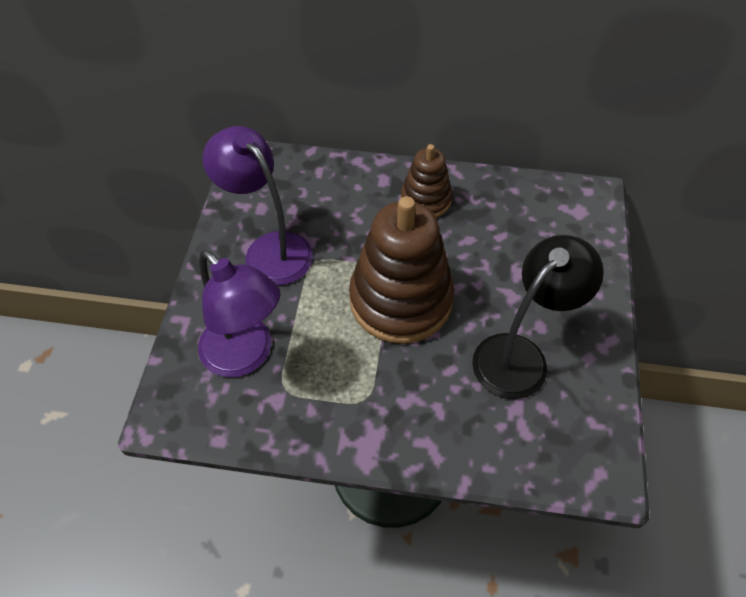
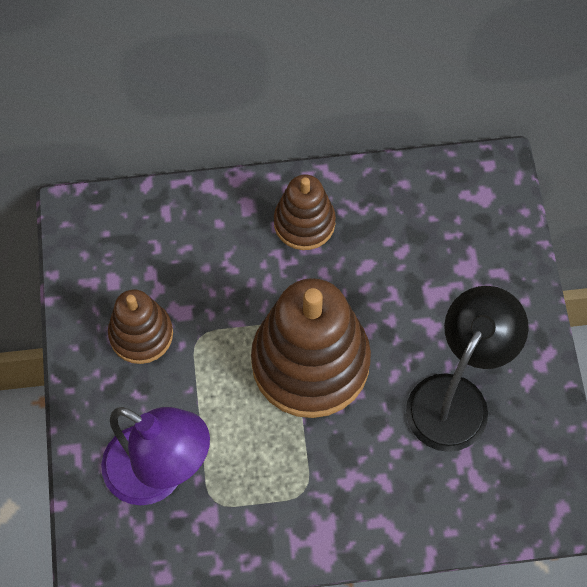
camera: 15 degrees left, 10 degrees up
purple lamp [203,126,313,285] -> brown stacking toy [108,289,173,364]

